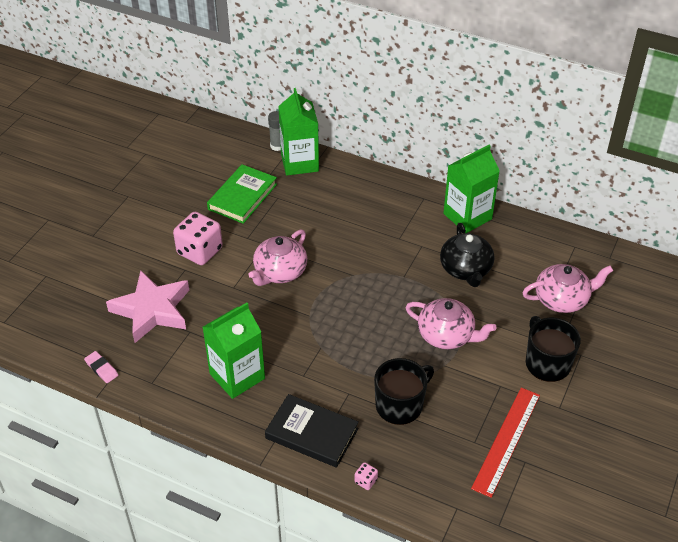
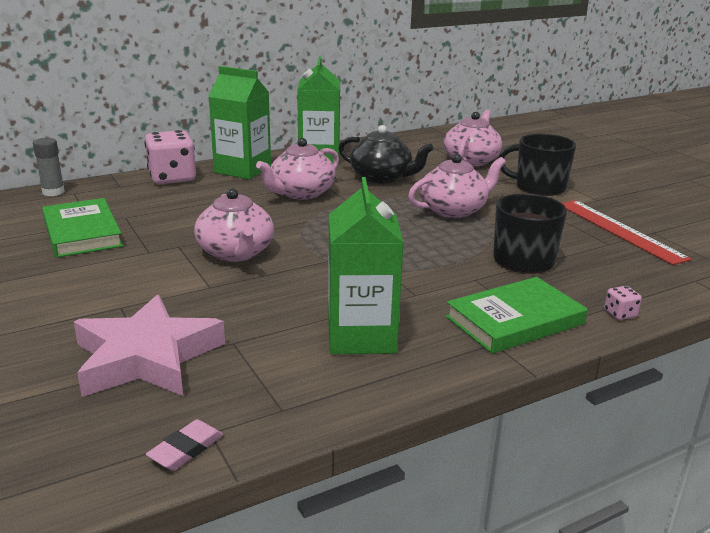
camera: 55 degrees left, 20 degrees down
pink eraser [84,351,118,383] -> pink eraser turned 45 degrees counterclockwise [146,419,224,470]
pink dice [173,212,223,265] -> pink dice moved to [144,130,196,184]
black book [265,394,359,468] -> green book [446,277,587,354]
green carton [278,88,319,176] -> green carton moved to [208,66,271,179]
none -> pink teapot [256,138,339,200]

